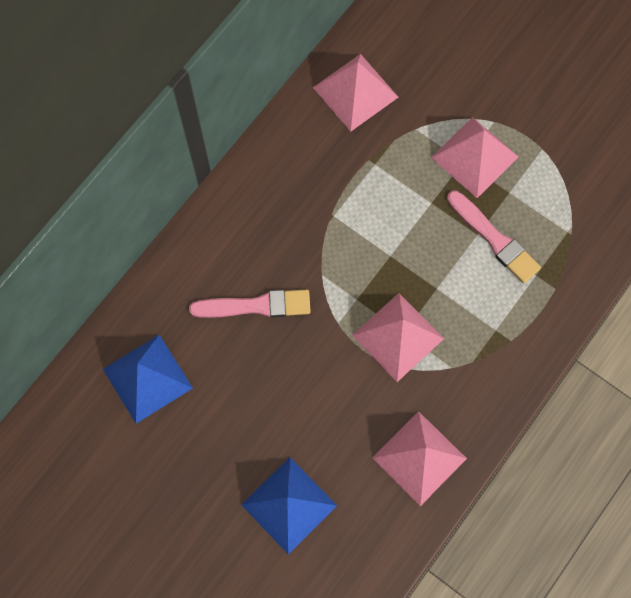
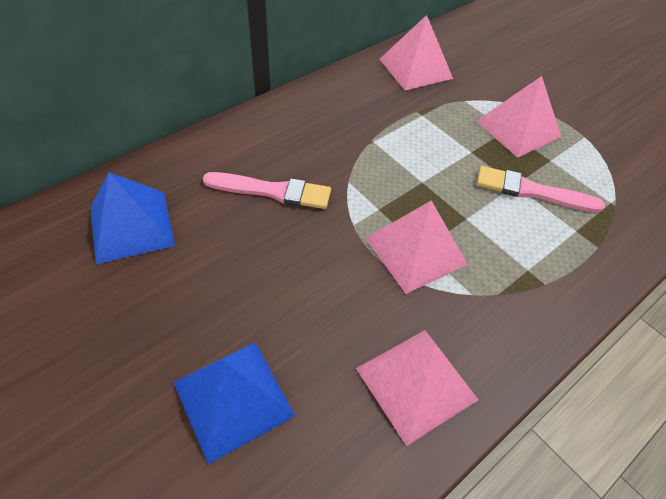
camera: 10 degrees right, 20 degrees down
pink brush [447,190,541,283] -> pink brush turned 135 degrees clockwise [477,166,605,213]

